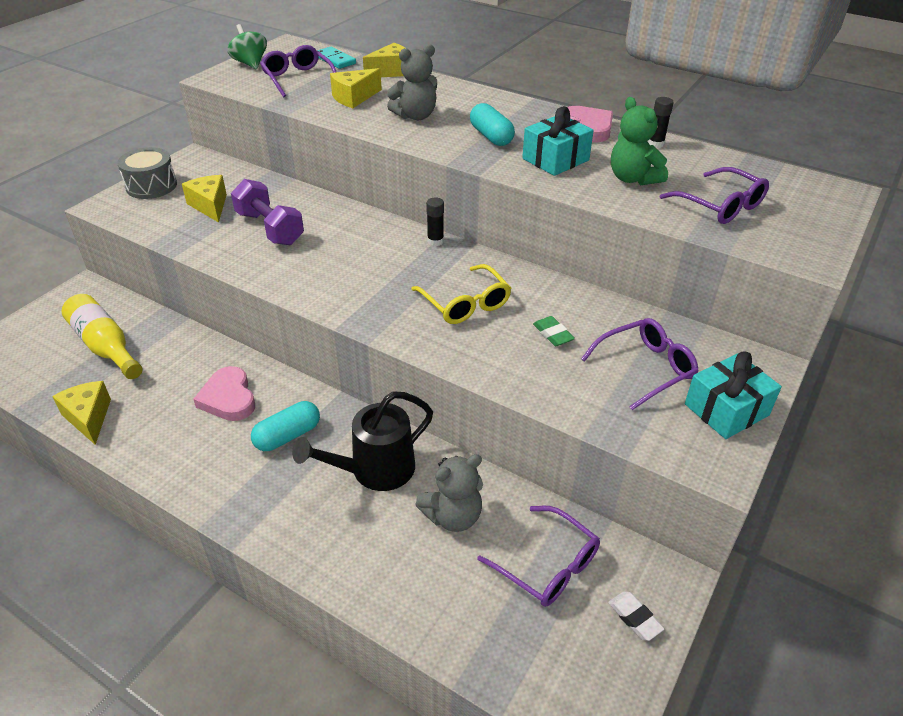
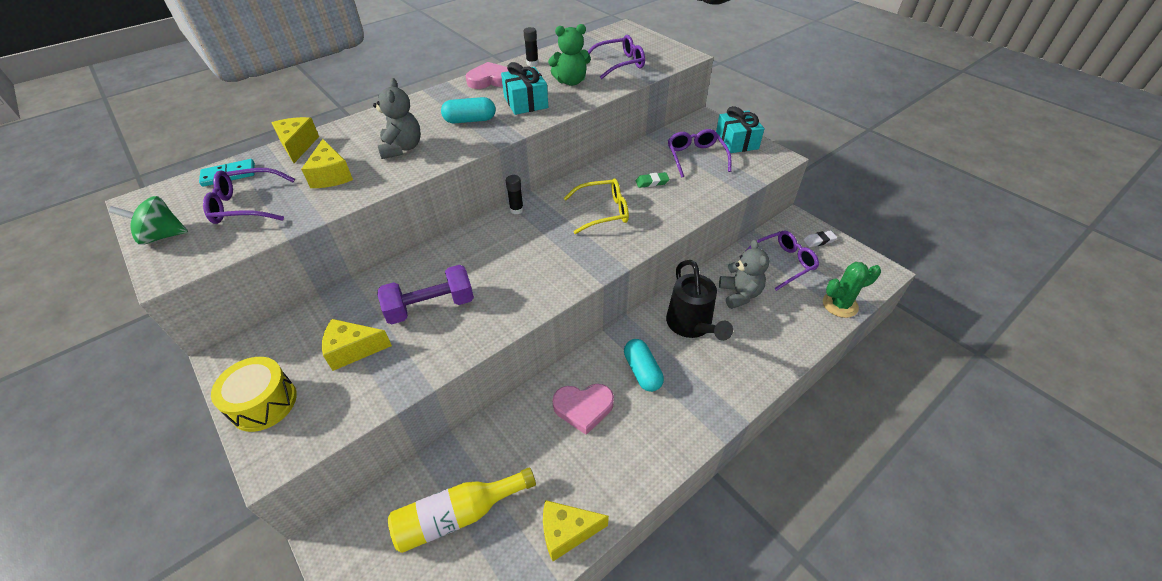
camera: 70 degrees left, 5 degrees up
grey drum [117,147,177,199] -> yellow drum [211,357,297,432]
none -> green cactus [823,262,881,318]

